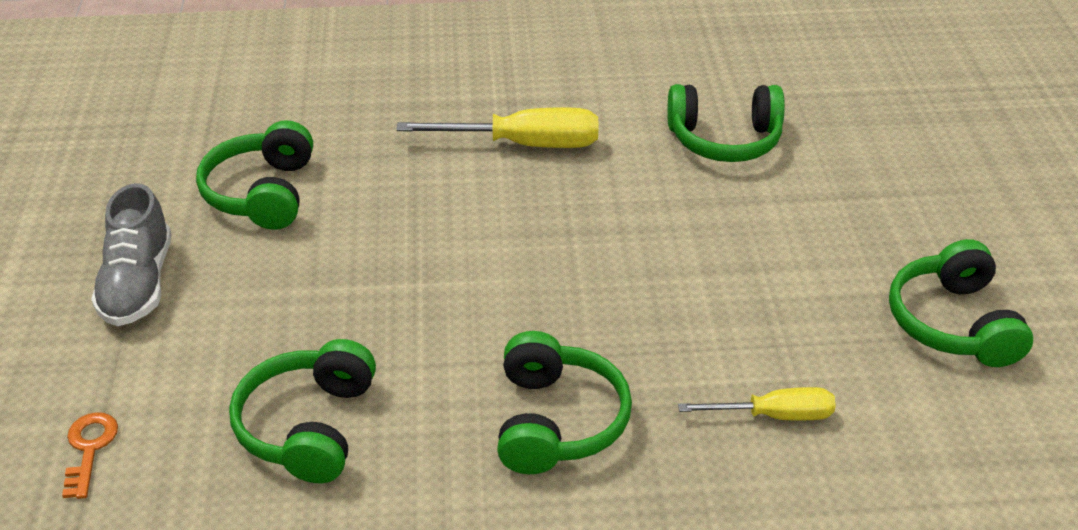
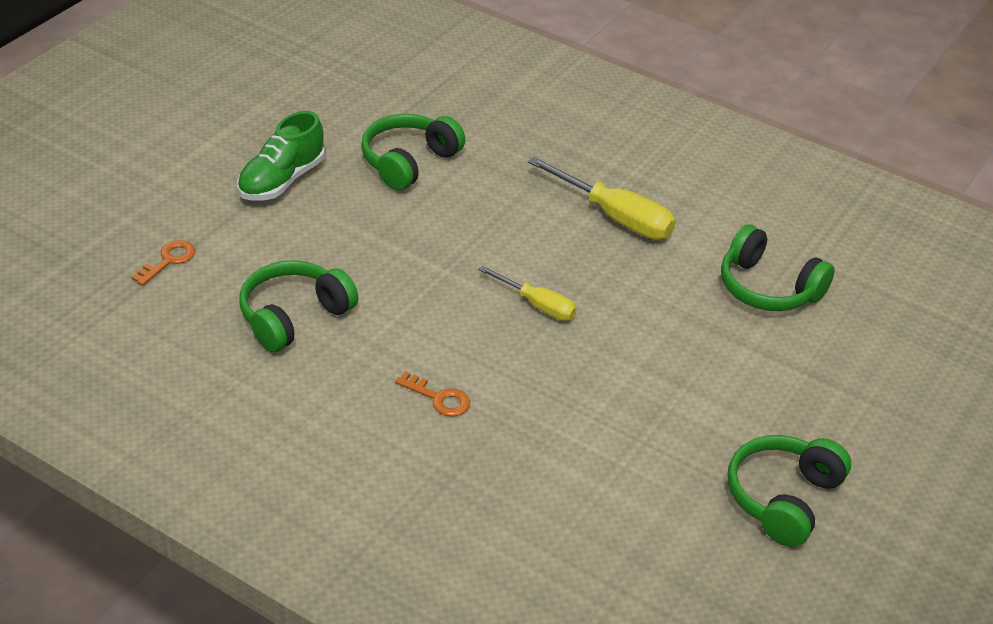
camera: 35 degrees right, 0 degrees up
grey shoe [91,183,172,326] -> green shoe [237,111,325,201]
green headphones [497,331,632,474] -> orange key [395,371,470,417]
yellow screwdriver [678,387,836,420] -> yellow screwdriver moved to [478,266,577,321]

